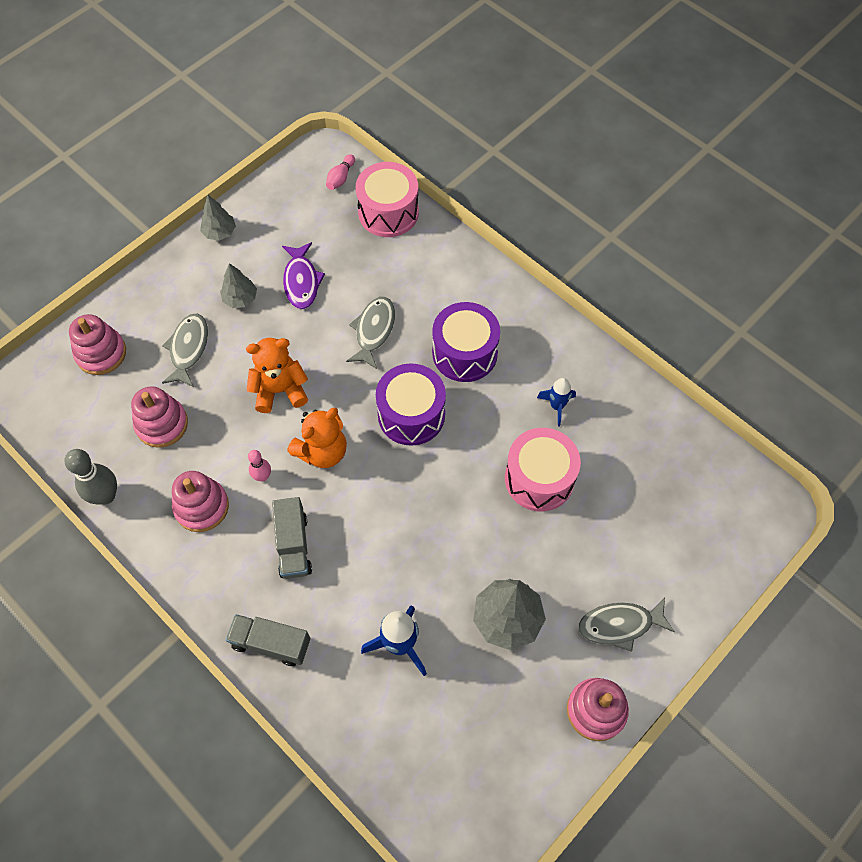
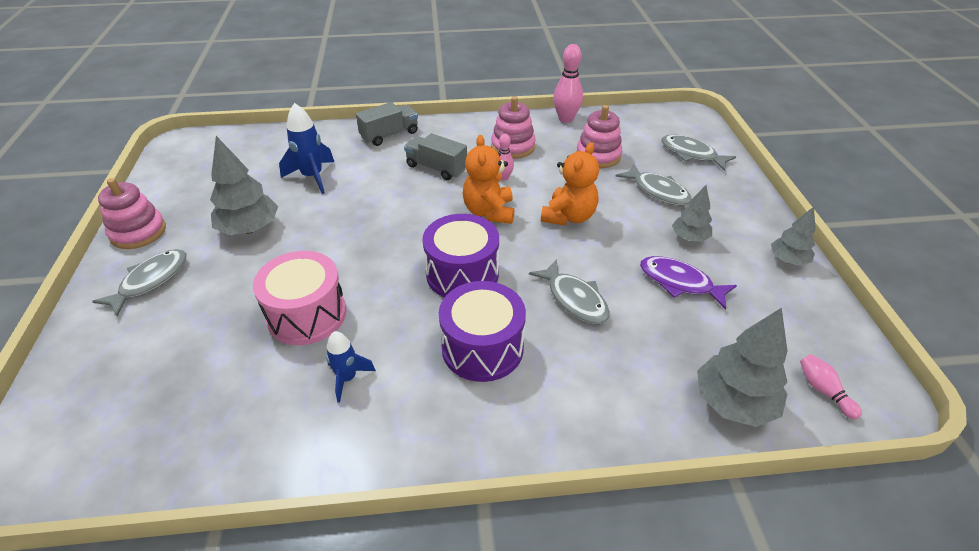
camera: 130 degrees right, 20 degrees down
grey bowling pin [64,449,117,505] -> pink bowling pin [553,44,583,123]
pink stacking toy [69,314,126,375] -> grey fish [661,135,736,171]
pink drum [356,162,419,237] -> grey tree [697,308,788,427]

